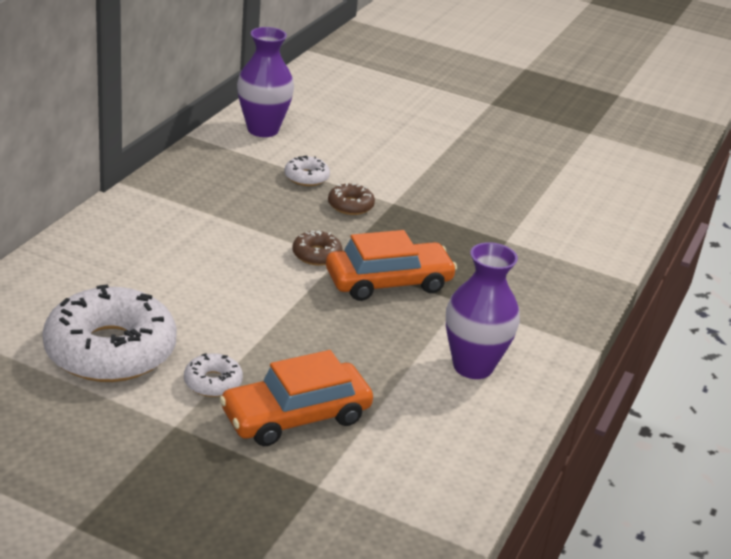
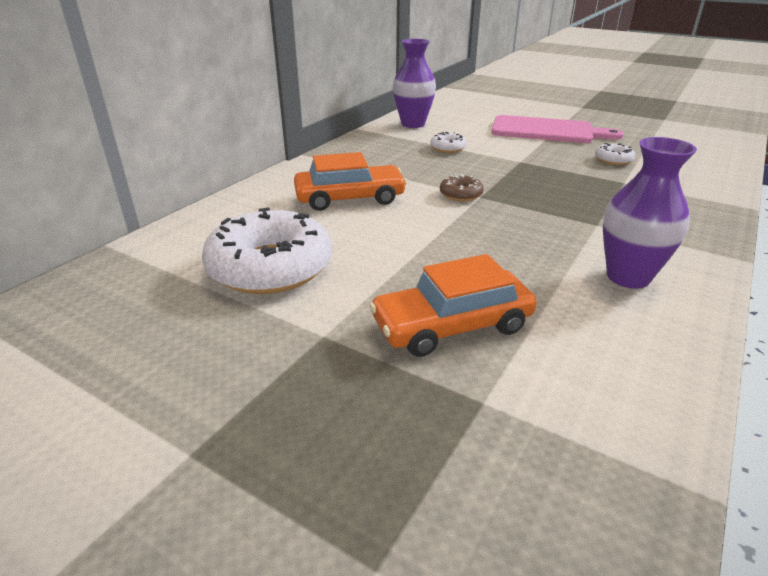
camera: 10 degrees right, 0 degrees up
white donut [184,353,243,397] -> white donut moved to [595,143,636,165]
orange car [326,230,457,301] -> orange car moved to [294,152,407,211]
brown donut [328,184,375,215] -> none
none -> pink cutting board [491,115,624,143]

